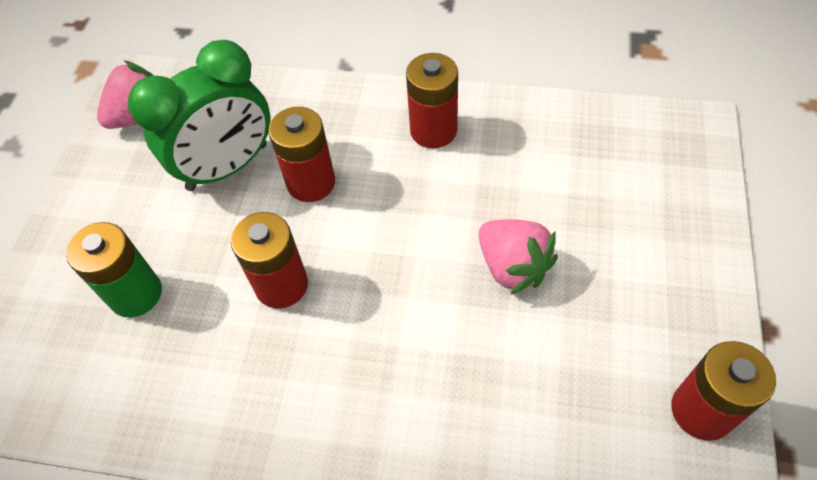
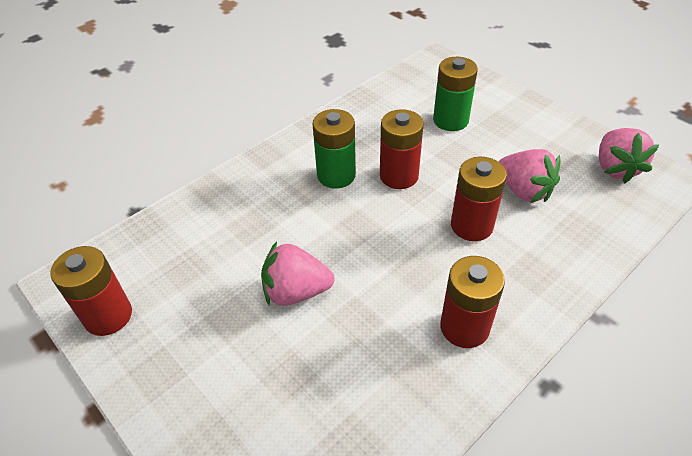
camera: 125 degrees right, 10 degrees down
green clock [128,40,271,191] -> pink strawberry [499,149,560,203]
none -> green battery [313,109,356,189]

